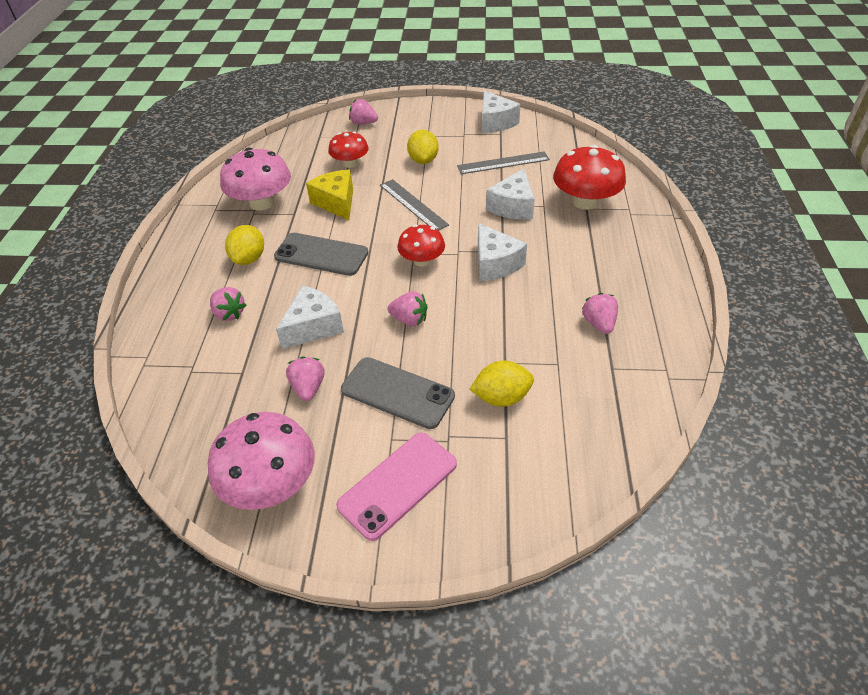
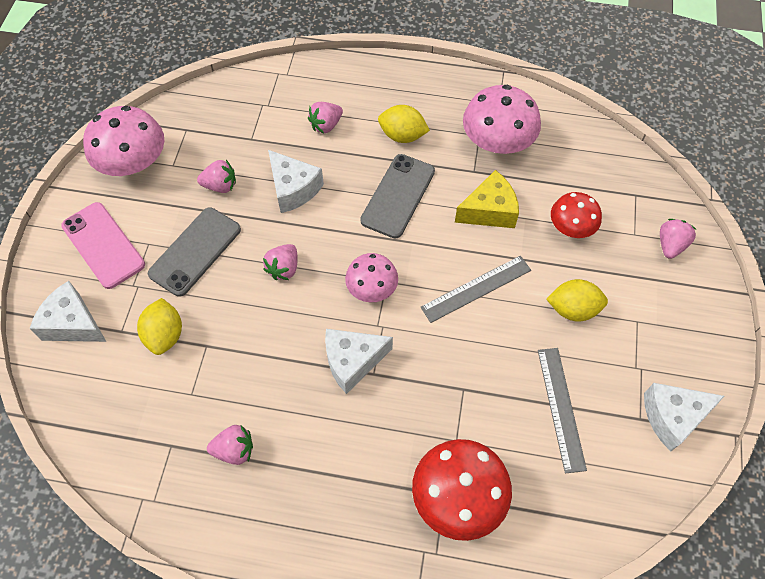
camera: 95 degrees right, 15 degrees up
red mushroom [397,225,445,266] -> pink mushroom [345,253,398,302]
white cheese [486,169,535,220] -> white cheese moved to [29,281,106,342]

